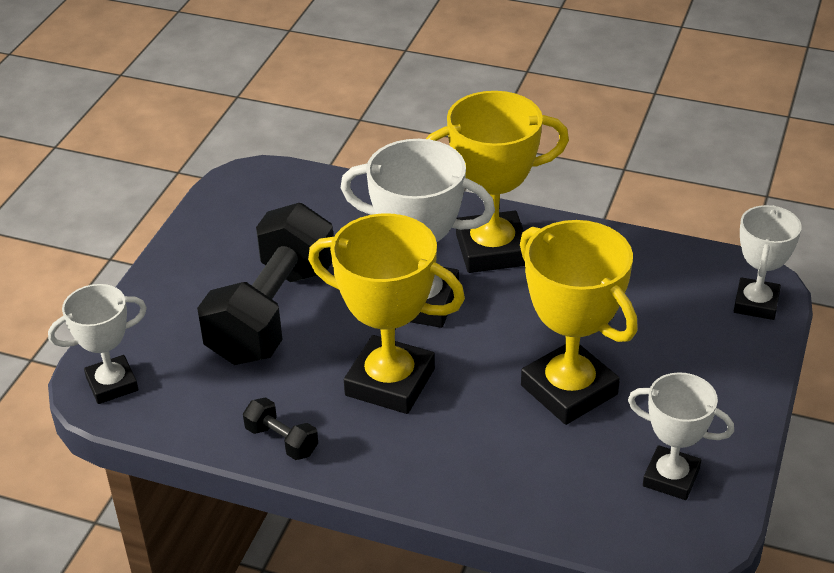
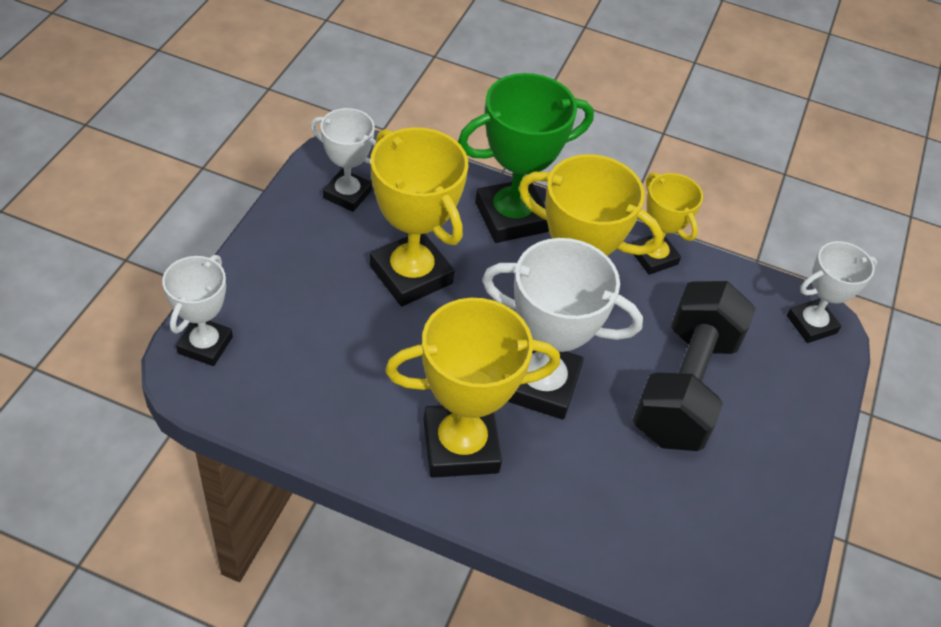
camera: 175 degrees right, 10 degrees up
black dumbbell [243,397,318,460] -> yellow trophy [632,172,703,275]
none -> green trophy [458,73,594,243]

